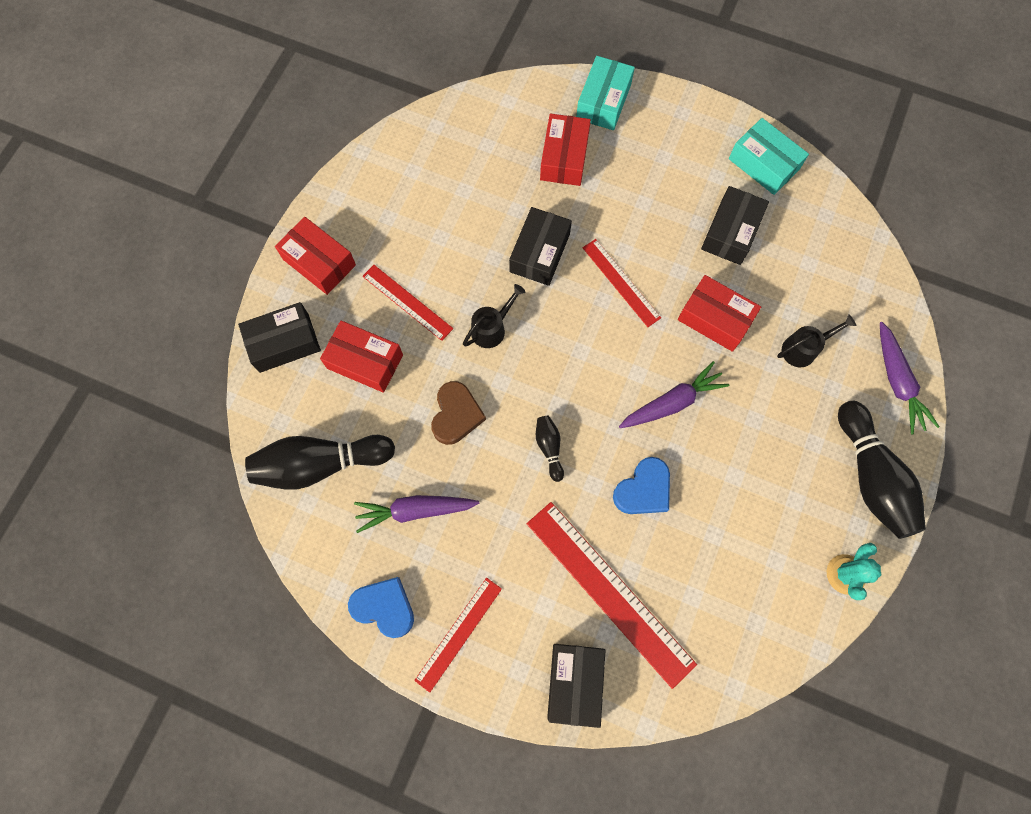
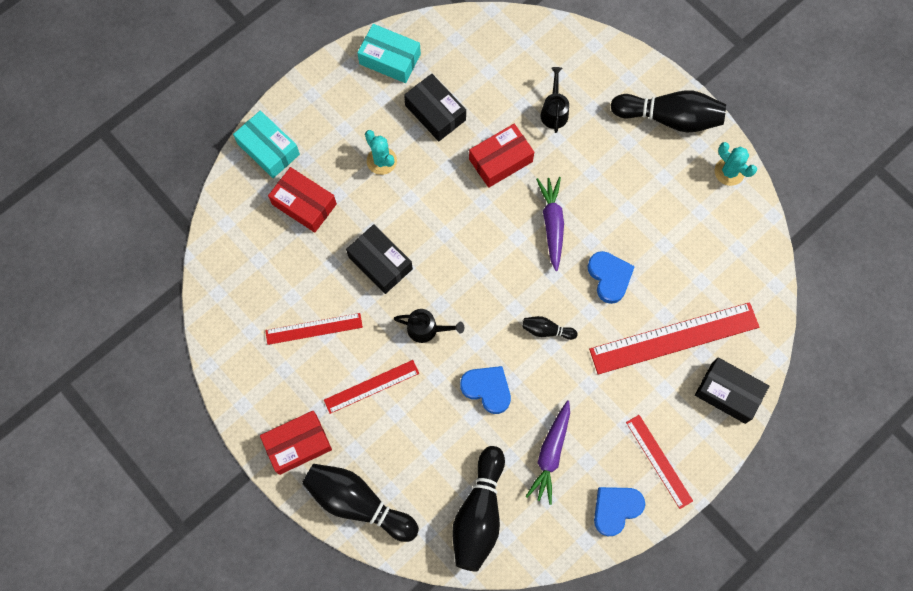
camera: 65 degrees left, 0 degrees up
black box [238,302,321,373] -> black bowling pin [302,464,419,542]
red box [320,320,403,393] -> none
brown heart [431,381,486,445] -> blue heart [460,366,511,414]
black watering can [463,284,526,348] -> black watering can turned 120 degrees clockwise [394,309,464,343]
red ruler [582,239,661,327] -> red ruler moved to [265,313,363,345]
turquoise box [729,118,809,195] -> turquoise box turned 45 degrees clockwise [357,24,421,83]
purple carrot [880,322,939,435] -> none
none -> turquoise cactus [365,130,397,175]

